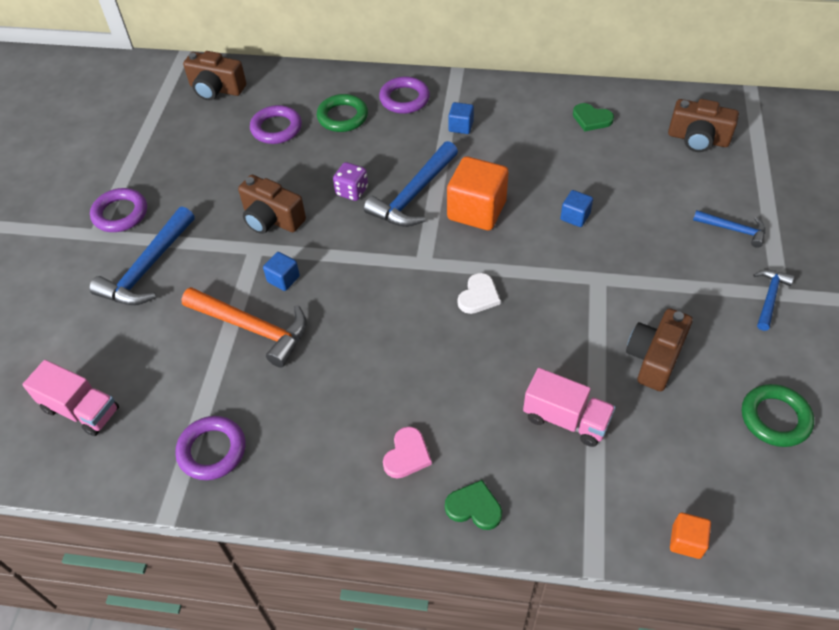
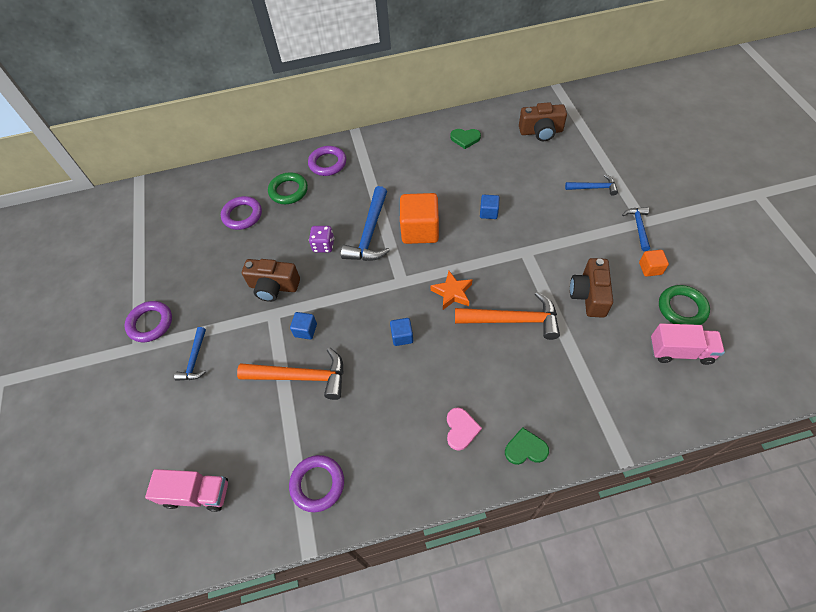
camera: 20 degrees left, 5 degrees up
blue hammer [89,206,195,305] -> blue hammer [174,327,206,381], size x0.56
brown camera [183,51,246,101] -> none
blue cube [448,102,474,134] -> blue cube moved to [390,318,413,346]
white heart [458,273,501,314] -> orange star [431,271,472,310]
pink truck [523,368,616,447] -> pink truck moved to [651,323,725,365]
orange cube [670,513,711,559] -> orange cube moved to [639,250,669,277]
none -> orange hammer [455,292,560,340]

